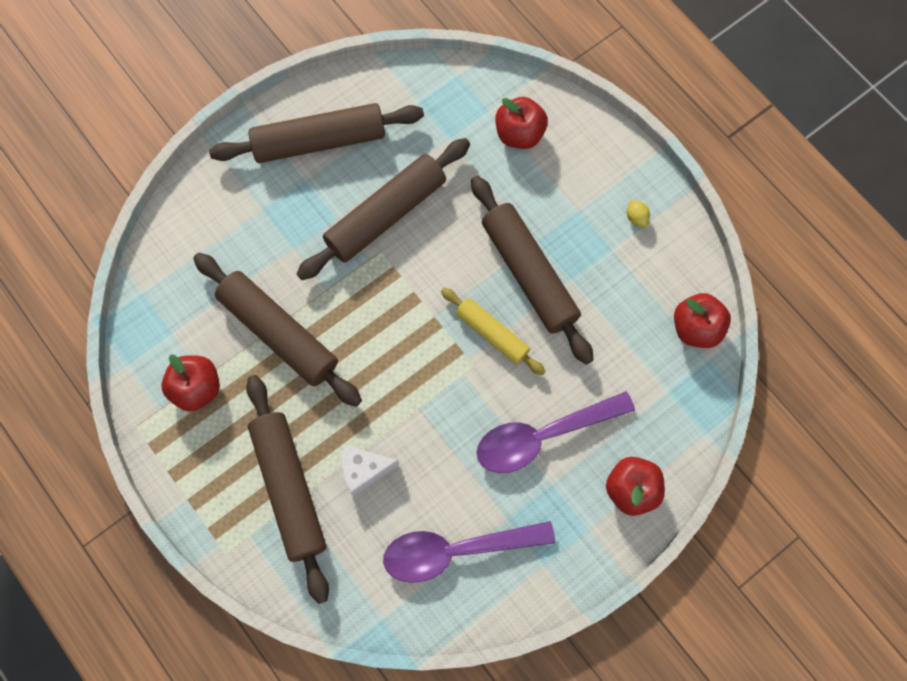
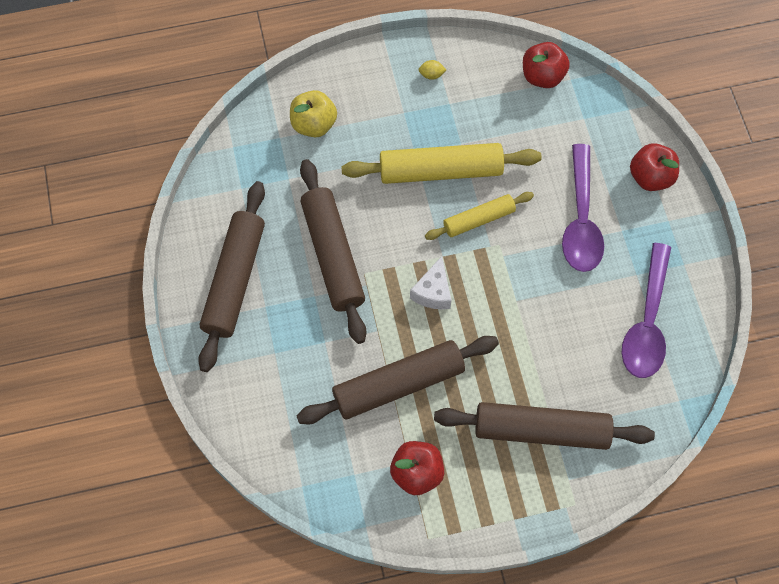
camera: 65 degrees left, 5 degrees down
white cheese [342,445,399,497] -> white cheese moved to [410,256,452,309]
brown rolling pin [471,176,594,365] -> yellow rolling pin [341,143,542,184]
red apple [495,97,548,149] -> yellow apple [290,90,337,137]

